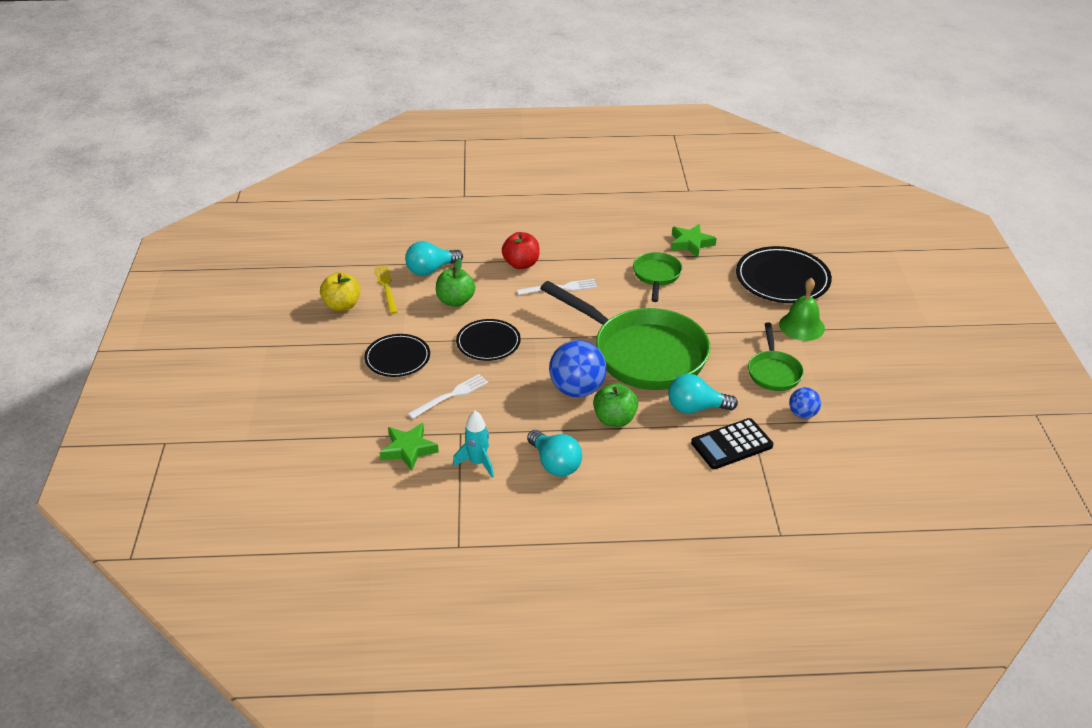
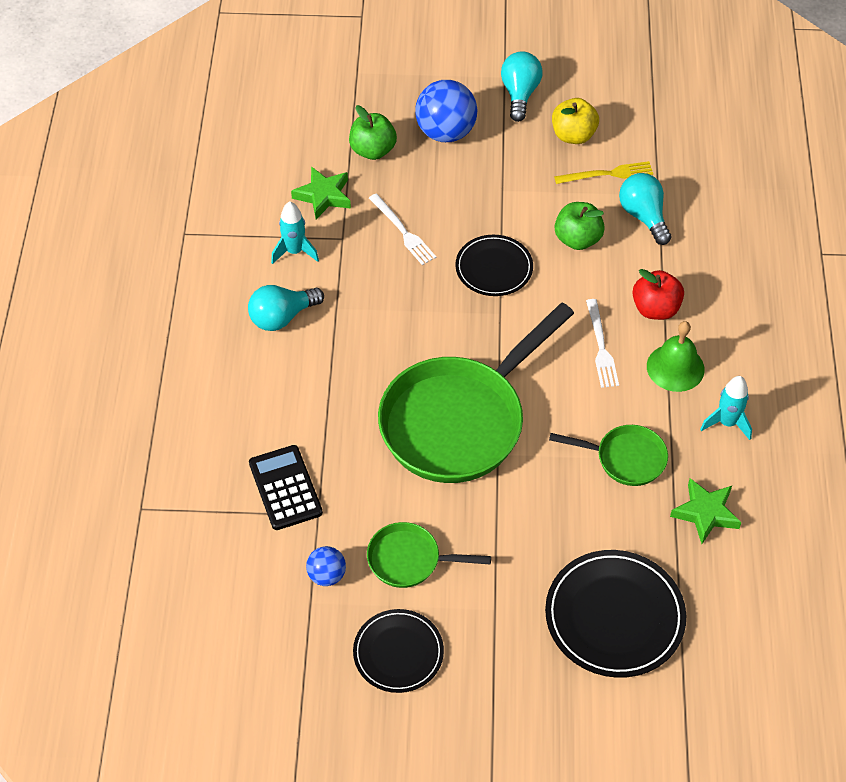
camera: 95 degrees right, 15 degrees up
black plate [364,334,430,377] -> black plate moved to [353,609,444,693]
blue ball [549,340,607,397] -> blue ball moved to [415,80,477,142]
green apple [593,383,638,427] -> green apple moved to [349,105,397,160]
turquoise light bulb [668,374,738,414] -> turquoise light bulb moved to [501,51,542,122]
green bell [779,278,825,341] -> green bell moved to [647,321,705,392]
none -> turquoise rocket [700,376,752,440]

